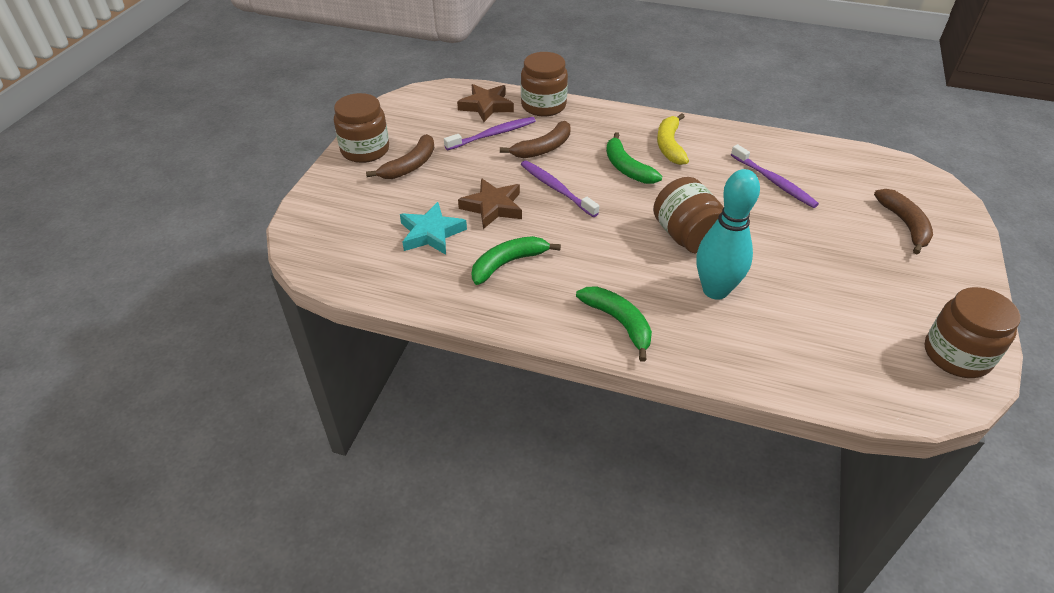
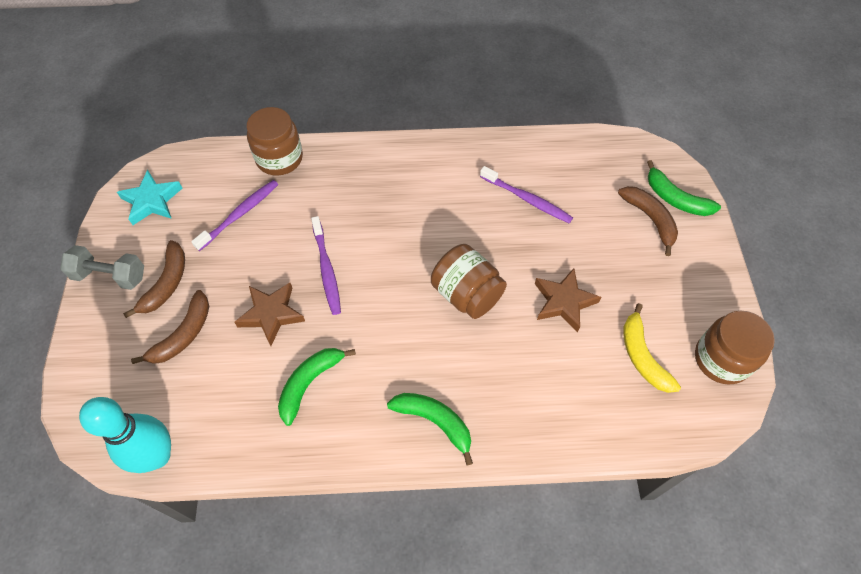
camera: 20 degrees left, 15 degrees up
brown jar [334,93,389,163] -> grey dumbbell [60,245,144,290]
turquoise star [400,202,467,255] -> turquoise star moved to [117,170,182,225]
brown star [457,84,514,122] -> brown star moved to [535,268,601,332]
brown banana [500,121,571,158] -> brown banana moved to [131,290,209,364]
purple toothbrush [521,160,599,217] -> purple toothbrush turned 135 degrees counterclockwise [311,216,341,315]
green banana [606,132,662,184] -> green banana moved to [647,160,721,216]
yellow banana [657,113,689,165] -> yellow banana moved to [623,303,681,393]
turquoise bowling pin [696,169,760,300] -> turquoise bowling pin moved to [79,397,171,473]

